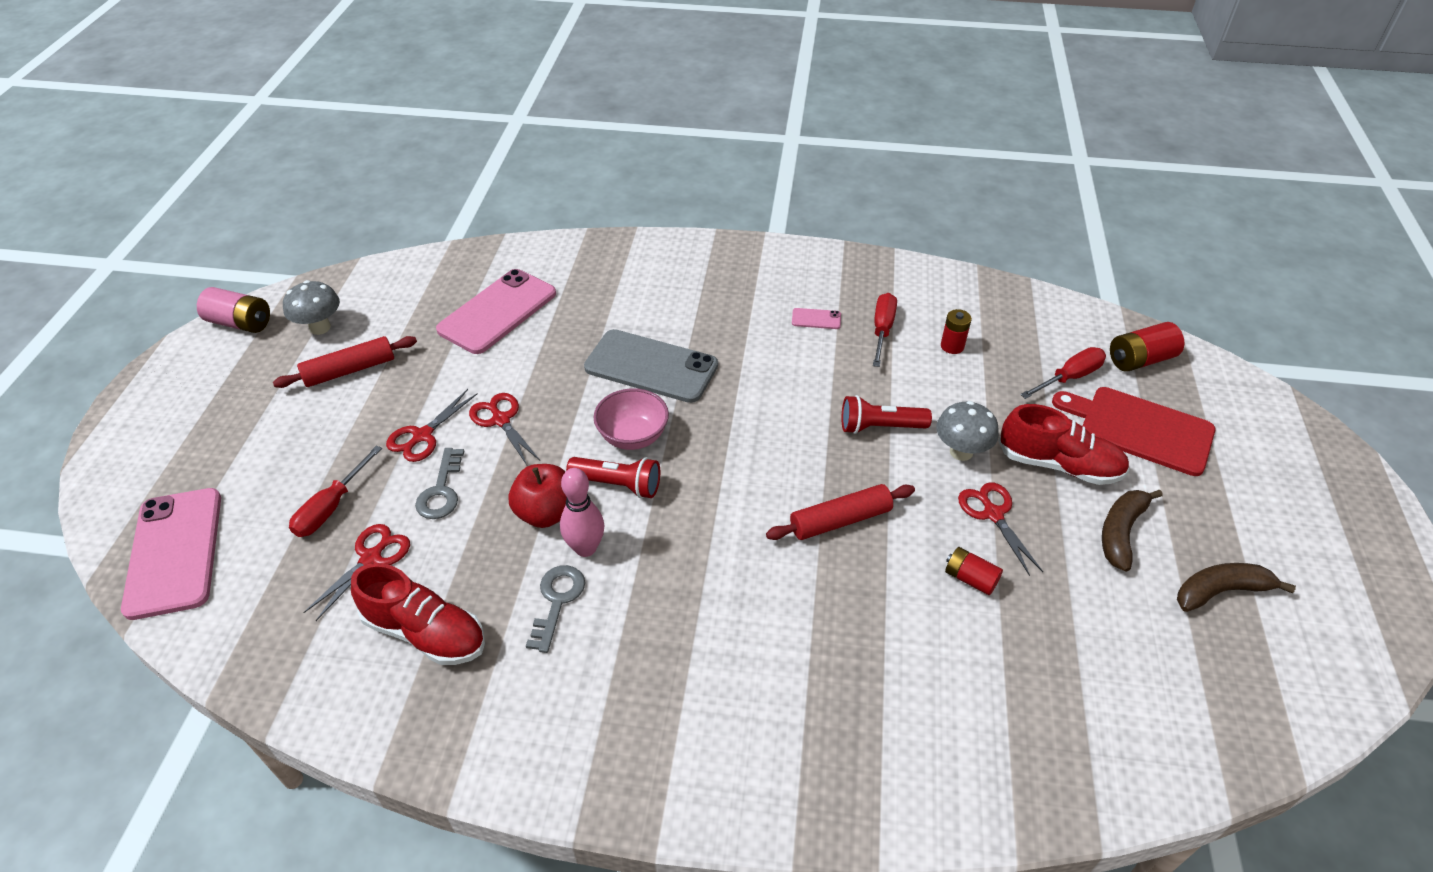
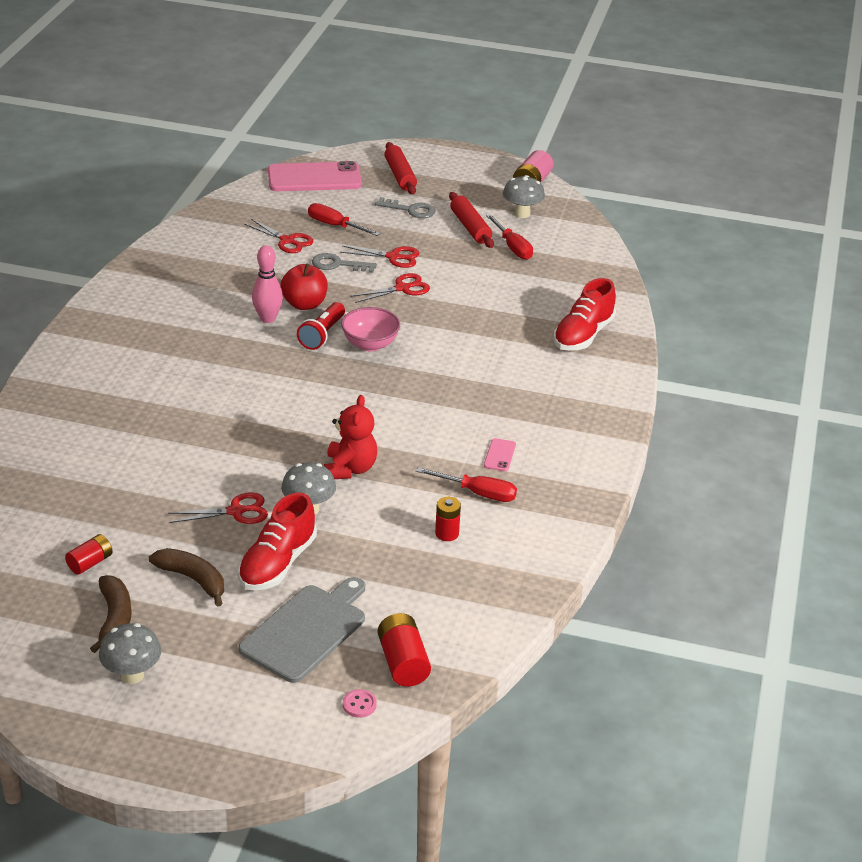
camera: 95 degrees right, 10 degrees down
red shoe [351,563,485,665] -> red shoe moved to [553,278,616,351]
red scissors [386,389,478,462] -> red scissors turned 150 degrees clockwise [340,246,420,268]
pink phone [436,269,556,354] -> none
grey key [526,565,585,653] -> grey key moved to [375,197,436,218]
grey phone [584,329,718,403] -> none
red rolling pin [766,484,915,540] -> red rolling pin moved to [384,142,417,194]
red flashlight [842,395,932,434] -> red teddy bear [324,395,377,479]
red battery [945,547,1003,595] -> red battery moved to [65,534,113,575]
red screwdriver [1020,347,1106,399] -> red screwdriver moved to [486,214,533,260]
red cutting board [1052,387,1215,476] -> grey cutting board [239,577,365,683]
none -> grey mushroom [99,623,161,684]
none -> pink button [343,689,377,718]

